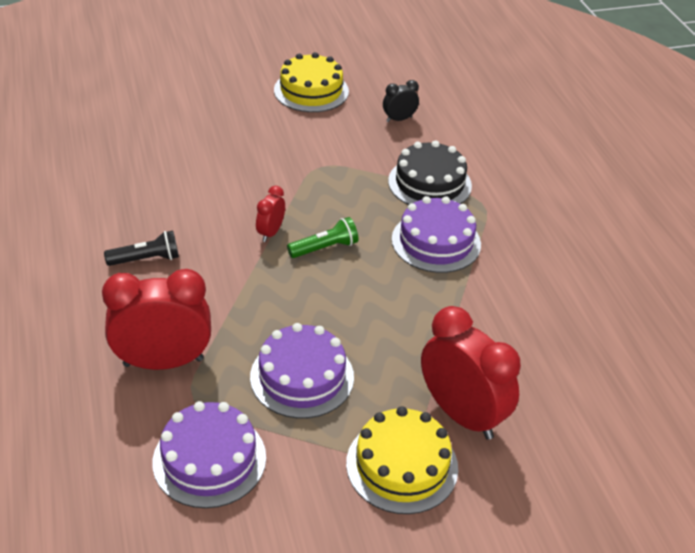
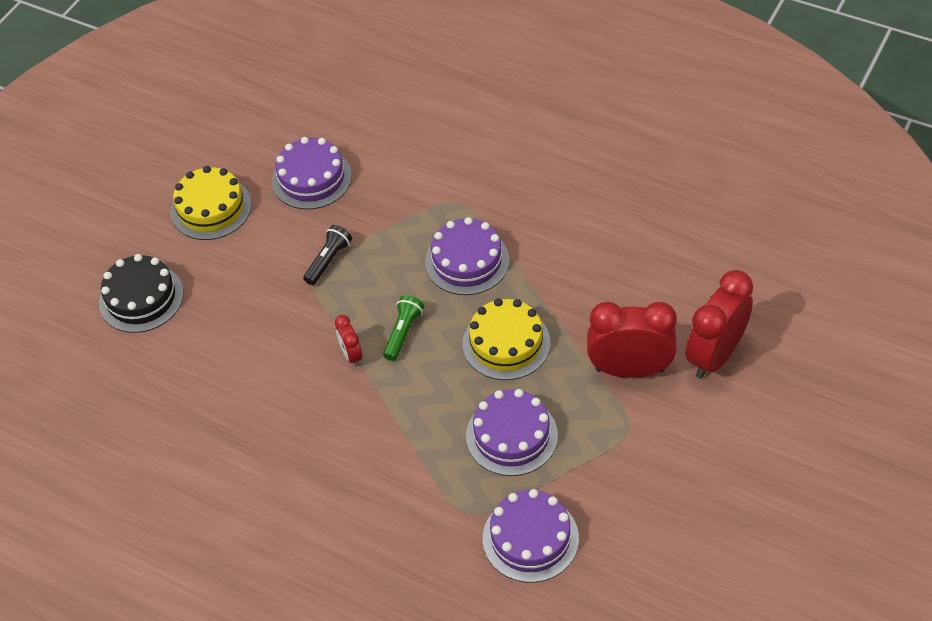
camera: 40 degrees left, 10 degrees up
red clock [102,269,211,370] -> red clock moved to [685,270,753,379]
black flashlight [104,231,179,266] -> black flashlight moved to [303,225,352,285]
yellow cake [346,406,458,514] -> yellow cake moved to [463,298,551,380]
black clock [383,80,419,122] -> purple cake [272,137,352,210]
black cake [388,140,472,205] -> black cake moved to [99,254,184,333]

